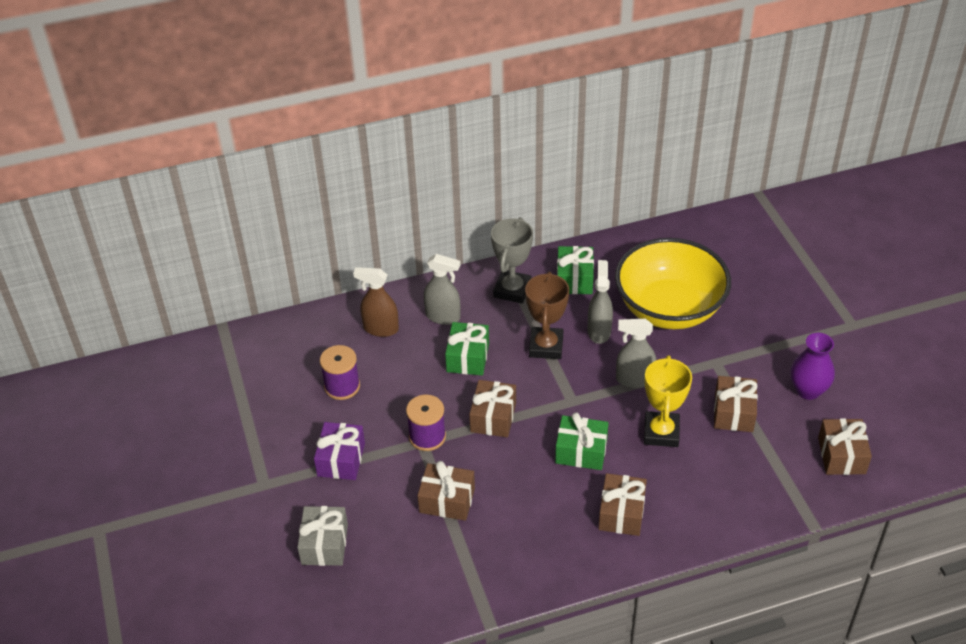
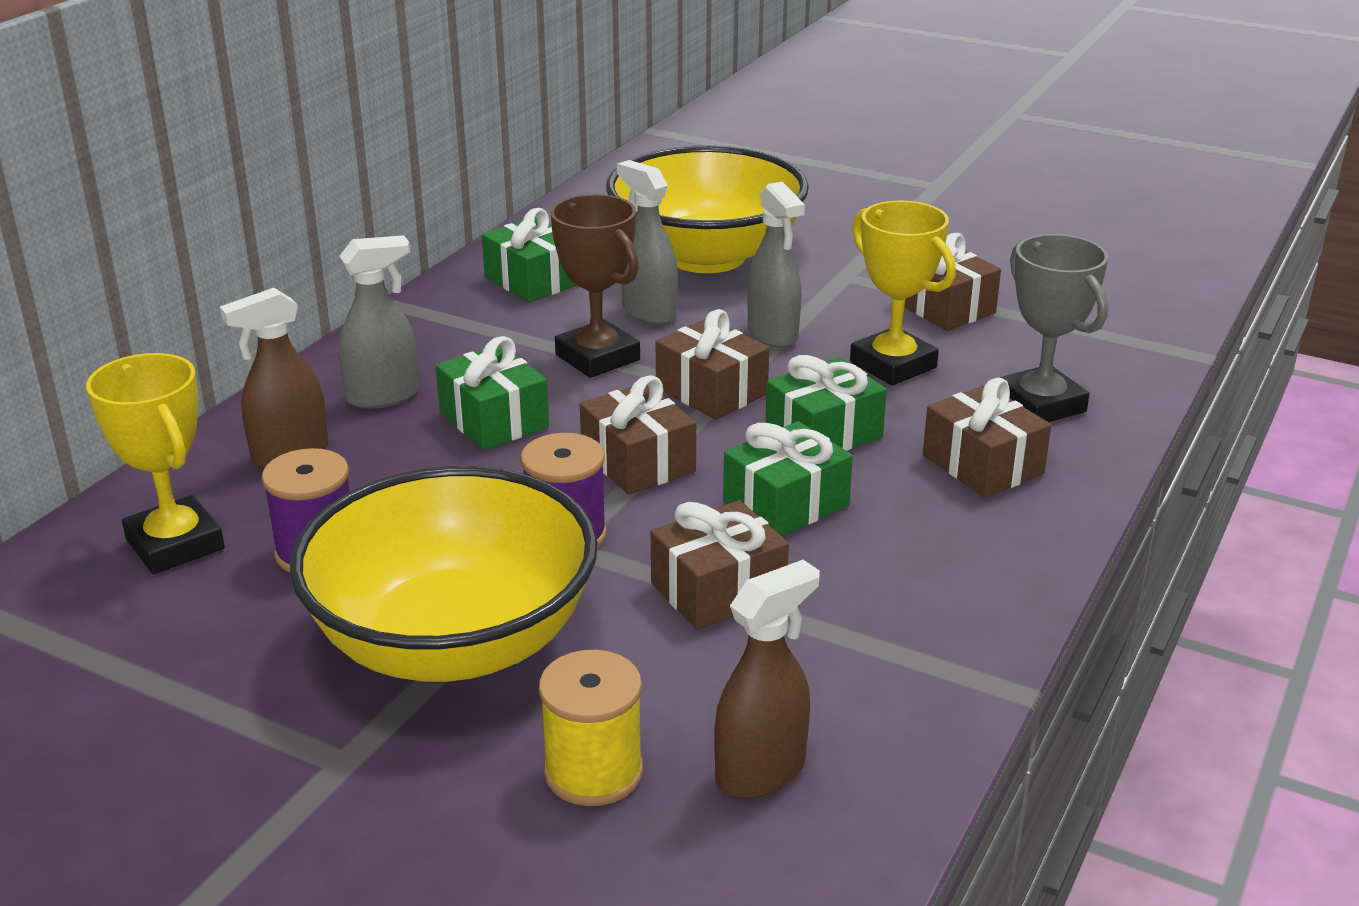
camera: 45 degrees left, 15 degrees down
grey gift [297,506,348,566] -> yellow spool [539,650,643,806]
purple gift [314,422,365,480] -> yellow bowl [290,466,598,682]
grey trophy [491,217,533,303] -> grey trophy moved to [999,234,1108,422]
grey spray bottle [616,319,656,388] -> grey spray bottle turned 75 degrees counterclockwise [747,182,805,348]
purple vase [790,333,835,400] -> none
brown gift [818,418,872,475] -> brown gift moved to [656,309,769,420]
none -> yellow trophy [86,353,225,574]
none -> brown spray bottle [714,560,820,799]
none -> green gift [723,421,853,536]

